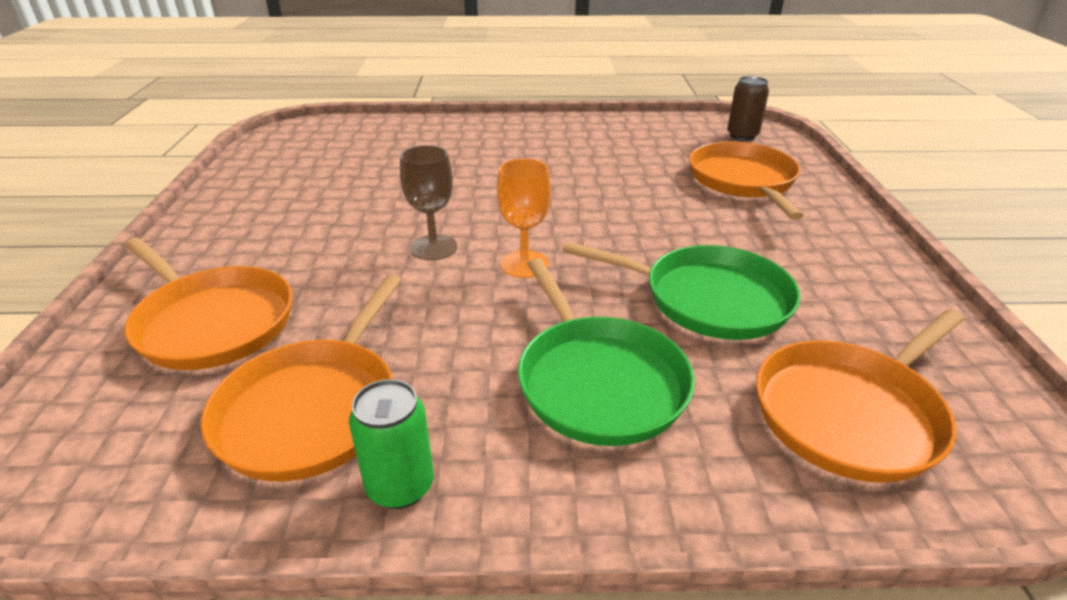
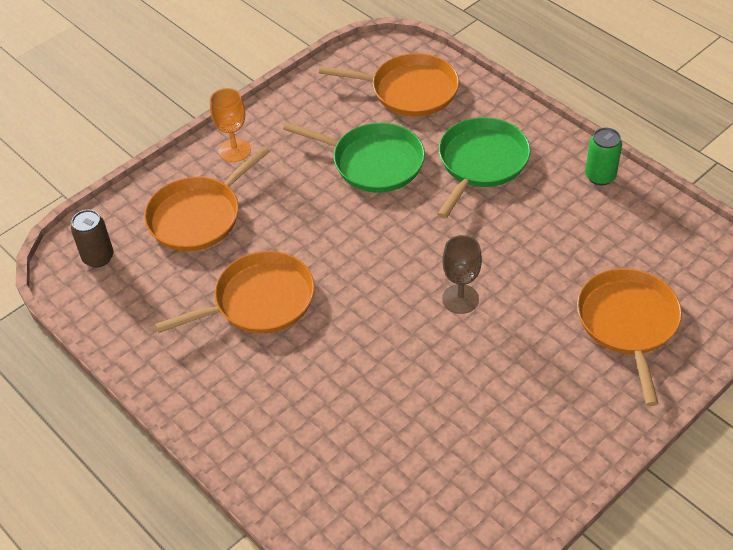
camera: 130 degrees left, 15 degrees up
orange pan [201,275,401,482] -> orange pan moved to [155,251,315,334]
orange goblet [497,158,551,278] -> orange goblet moved to [210,88,251,162]
green pan [563,241,801,340] -> green pan turned 135 degrees clockwise [283,122,425,193]

